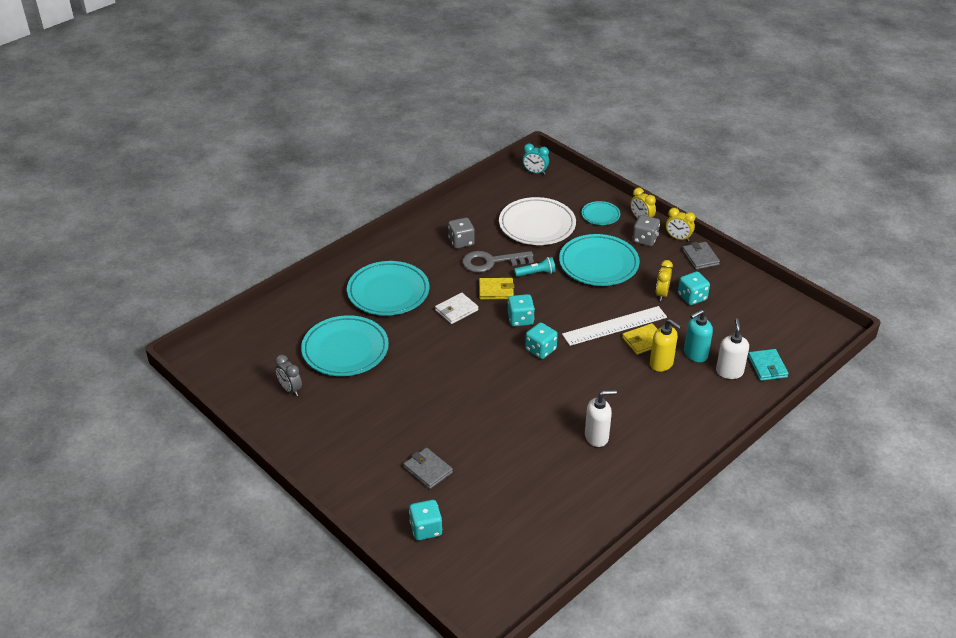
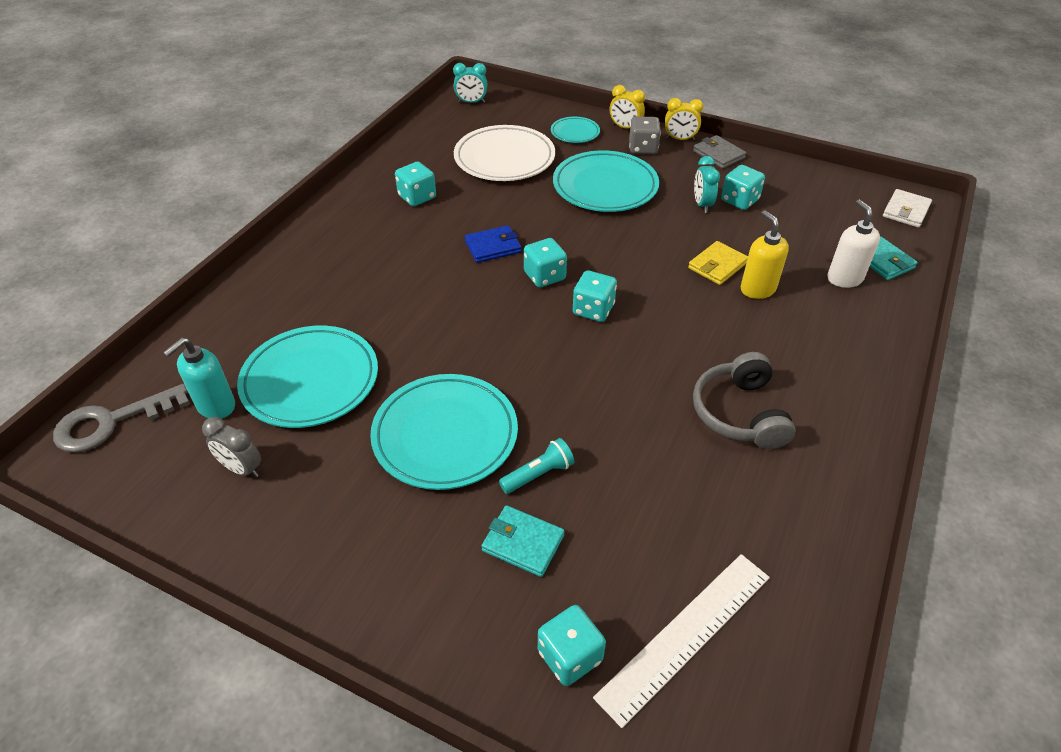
camera: 20 degrees left, 5 degrees up
turquoise plate [347,261,429,316] -> turquoise plate moved to [370,374,518,490]
grey wallet [403,448,453,489] -> turquoise wallet [481,505,565,577]
white wallet [435,293,478,324] -> white wallet moved to [883,189,932,228]
grey dice [448,218,475,249] -> turquoise dice [395,162,436,206]
grey key [462,251,534,273] -> grey key moved to [53,384,190,453]
yellow wallet [479,278,514,299] -> blue wallet [465,225,521,263]
turquoise flashlight [514,257,555,277] -> turquoise flashlight moved to [499,438,574,494]
white ruler [562,306,667,346] -> white ruler moved to [593,554,770,728]
white soap dispenser [585,390,617,447] -> grey headphones [693,352,796,449]
yellow soap dispenser [650,319,681,372] -> yellow soap dispenser turned 135 degrees counterclockwise [741,210,789,299]
yellow clock [656,260,673,301] -> turquoise clock [694,156,720,213]
turquoise soap dispenser [684,310,713,362] -> turquoise soap dispenser moved to [163,337,235,419]

